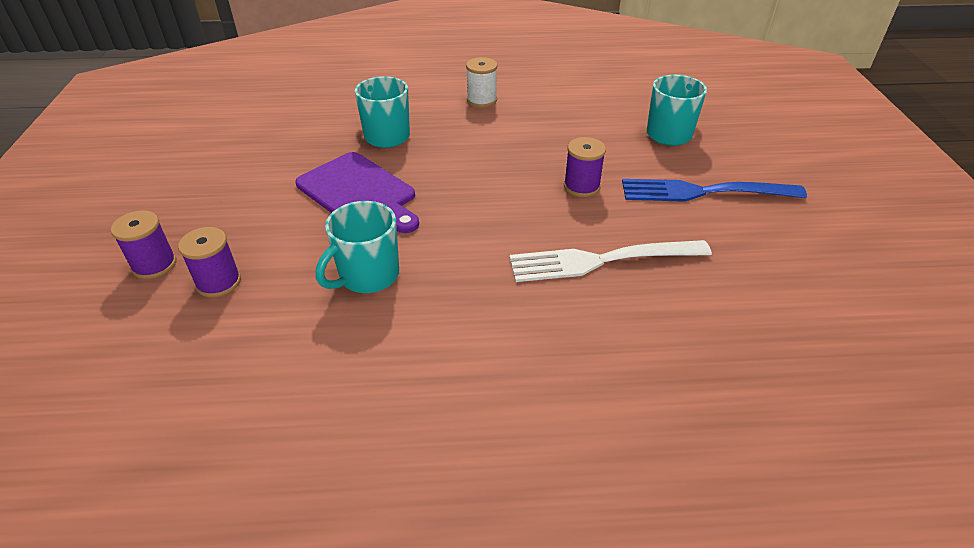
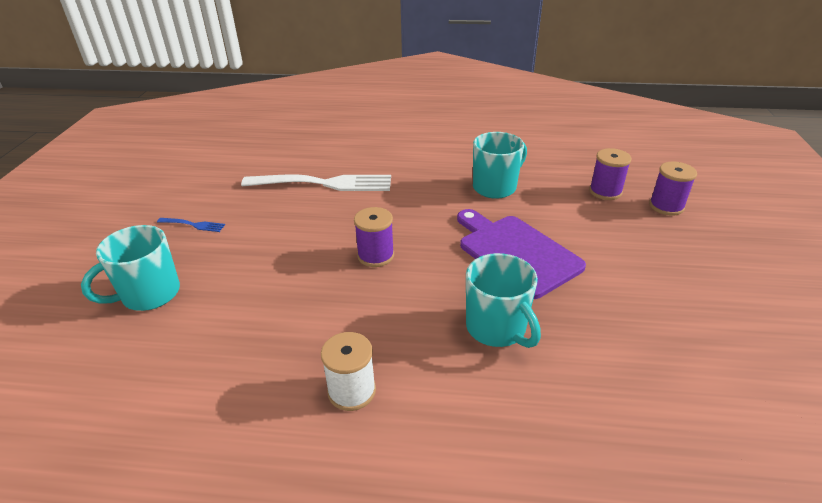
camera: 170 degrees left, 5 degrees down
purple spool [564,137,606,197] -> purple spool moved to [354,207,394,267]
blue fork [622,179,807,202] -> blue fork [157,218,225,232], size x0.42

